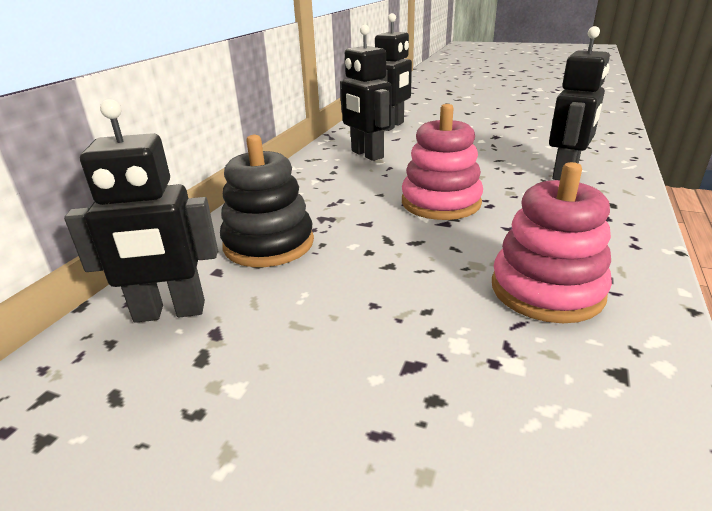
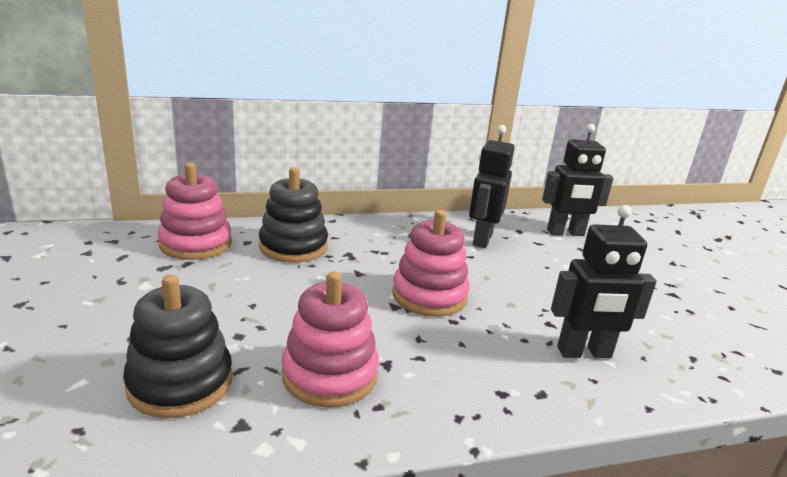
camera: 50 degrees right, 5 degrees down
black robot [64,99,218,323] -> pink stacking toy [158,163,232,260]
none -> black stacking toy [123,275,232,418]

